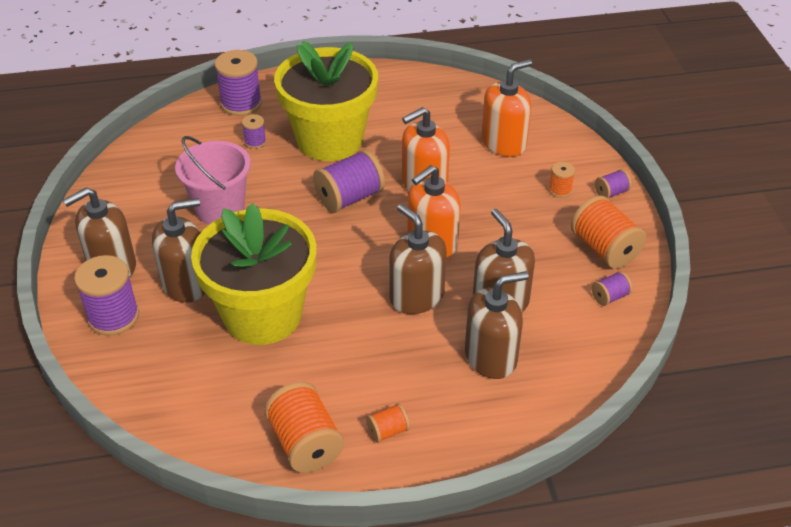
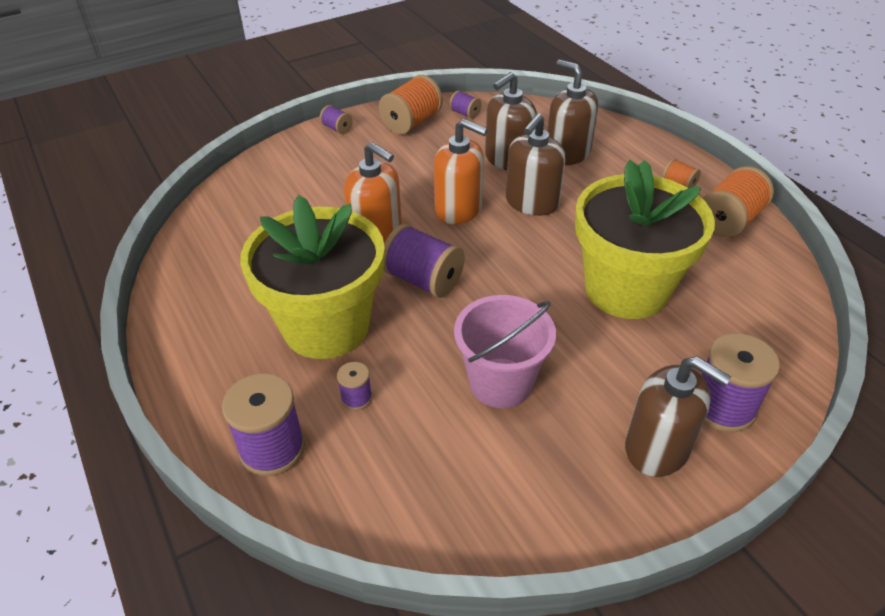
camera: 110 degrees left, 0 degrees up
brown soap dispenser [152,198,205,303] -> none
orange soap dispenser [482,59,532,157] -> none
orange spool [549,162,575,198] -> none

